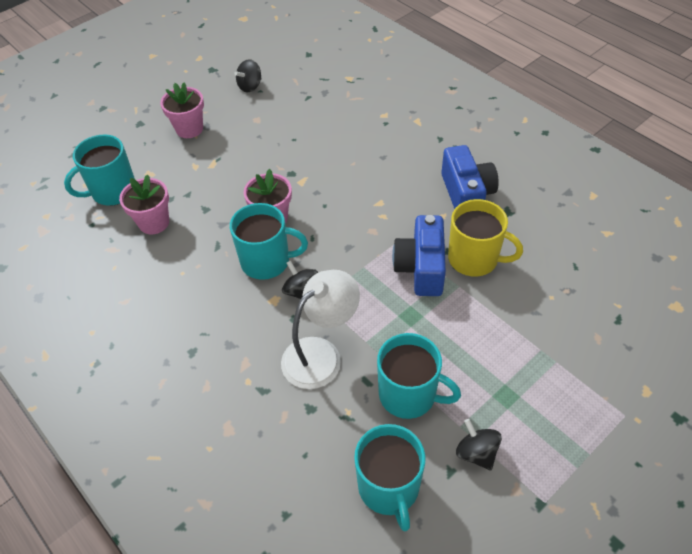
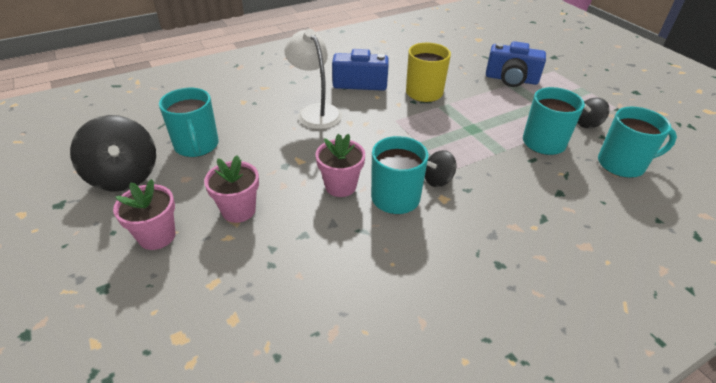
camera: 80 degrees left, 10 degrees down
turquoise mug [64,135,135,206] -> turquoise mug moved to [159,88,219,157]
pink flower pot [119,175,169,235] -> pink flower pot moved to [204,155,259,223]
black spinning top [234,59,262,92] -> black spinning top [70,115,156,192], size x1.93
white lamp [281,270,360,389] -> white lamp moved to [284,29,342,129]
blue camera [392,215,446,296] -> blue camera moved to [486,41,546,87]

